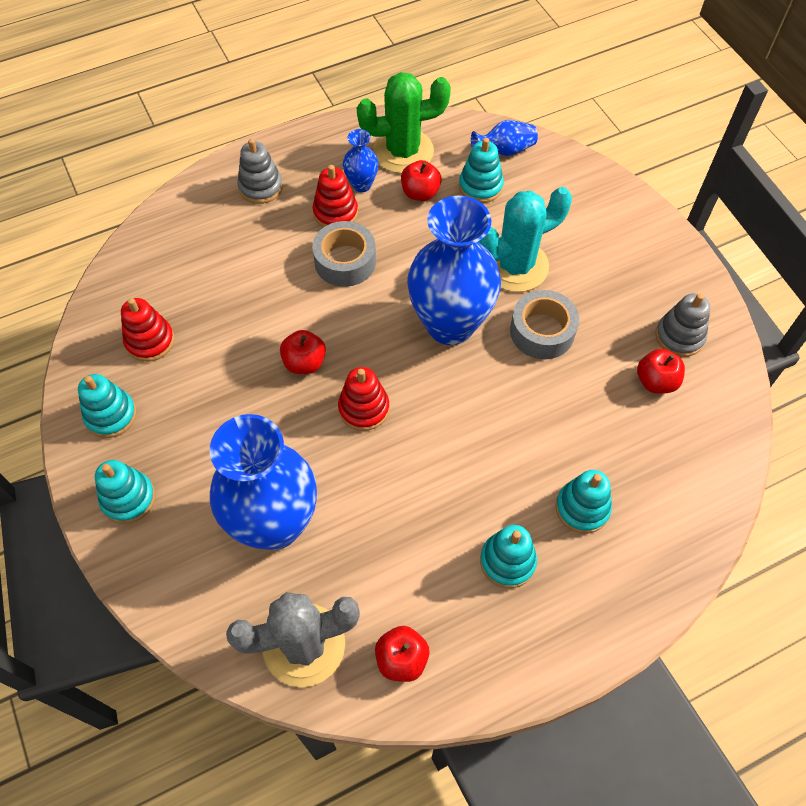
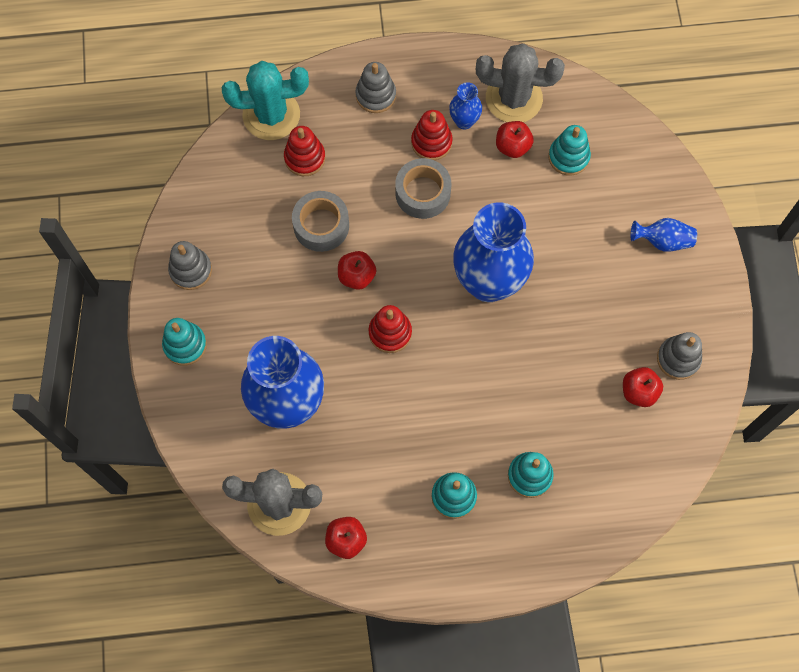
camera: 20 degrees right, 10 degrees up
turquoise stacking toy [78,374,137,438] -> grey stacking toy [168,241,212,290]
red stacking toy [121,298,174,362] -> red stacking toy moved to [284,126,325,176]
green cactus [357,72,451,174] -> grey cactus [476,43,565,122]
blue vase [471,120,538,156] -> blue vase moved to [631,218,697,252]
turquoise cactus [478,187,572,292] -> turquoise cactus moved to [222,61,309,140]
grey tape [510,290,579,359] -> grey tape moved to [292,191,349,252]

